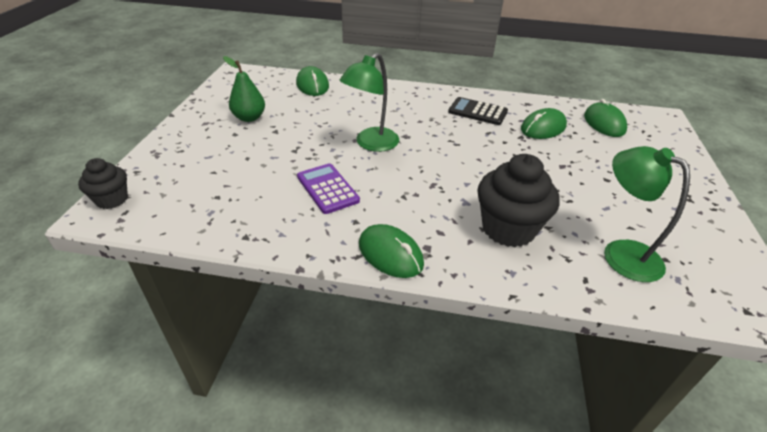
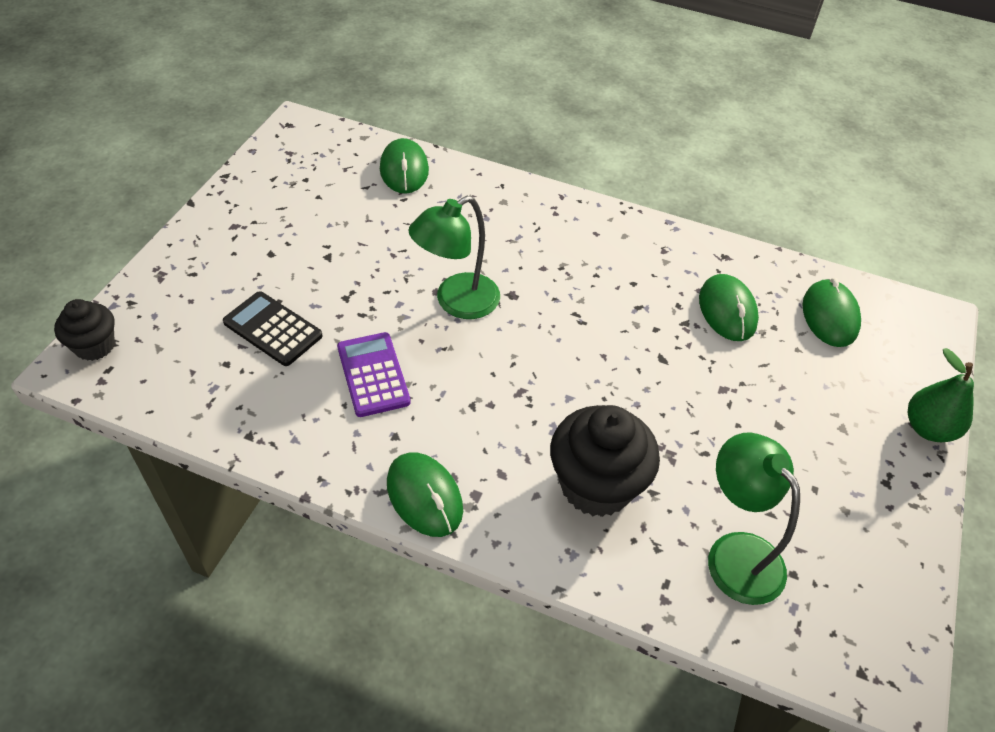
camera: 10 degrees right, 10 degrees up
green pear [223,56,265,122] -> green pear moved to [908,348,974,442]
black calculator [448,97,508,125] -> black calculator moved to [223,291,323,366]
green mouse [521,108,567,139] -> green mouse turned 75 degrees counterclockwise [699,274,759,341]

